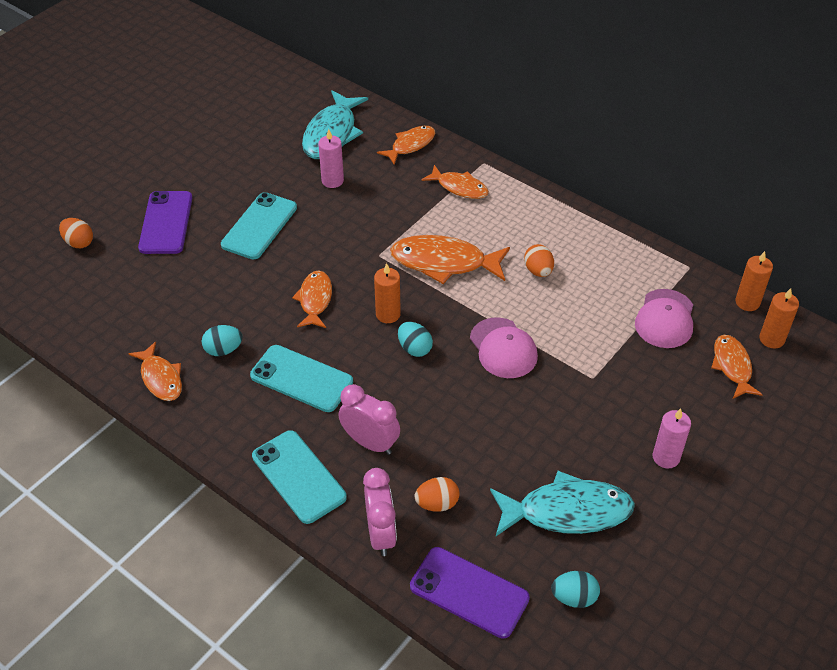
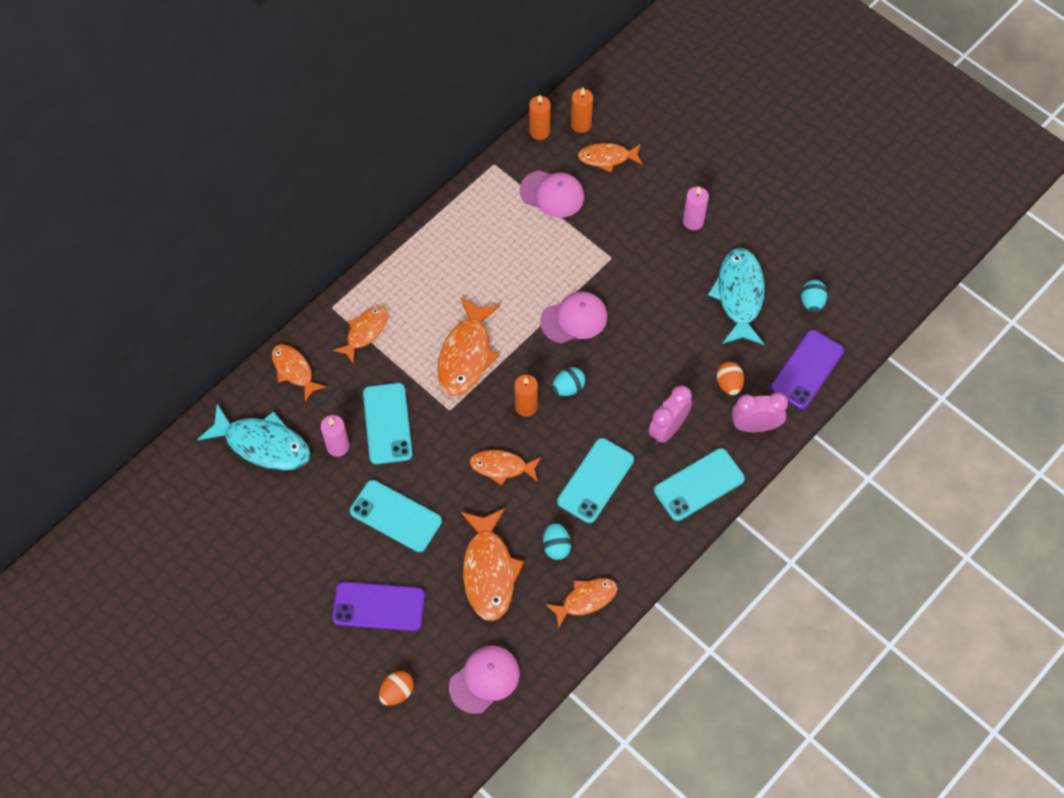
camera: 85 degrees left, 15 degrees up
orange egg [524,244,554,277] -> none
none -> turquoise phone [363,383,413,464]
none -> pink cap [449,645,520,714]
none -> orange fish [461,508,524,621]

